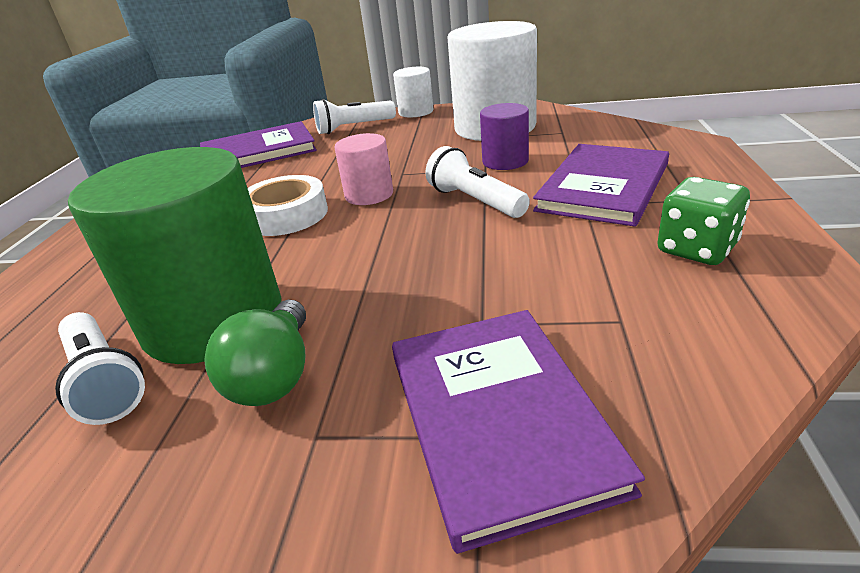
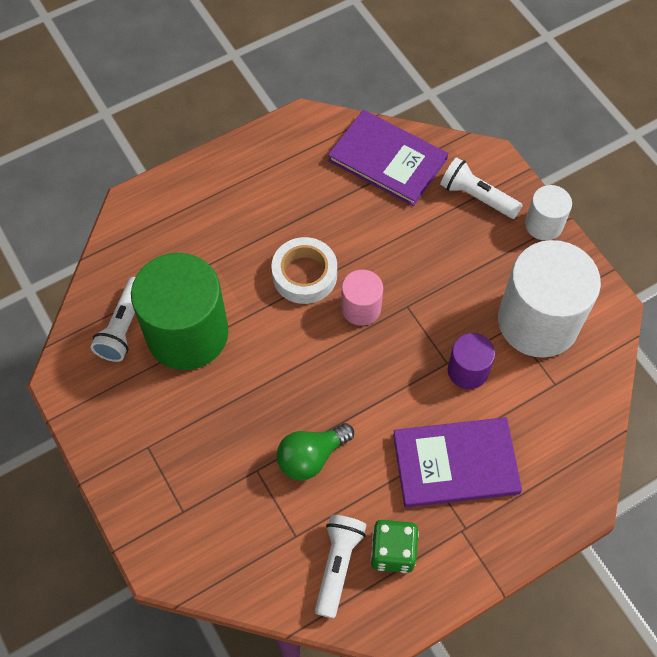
camera: 50 degrees right, 30 degrees up
green light bulb [204,300,306,406] -> green light bulb moved to [277,423,354,480]
purple book [392,310,645,554] -> none
white flashlight [425,146,530,218] -> white flashlight moved to [315,515,366,619]

